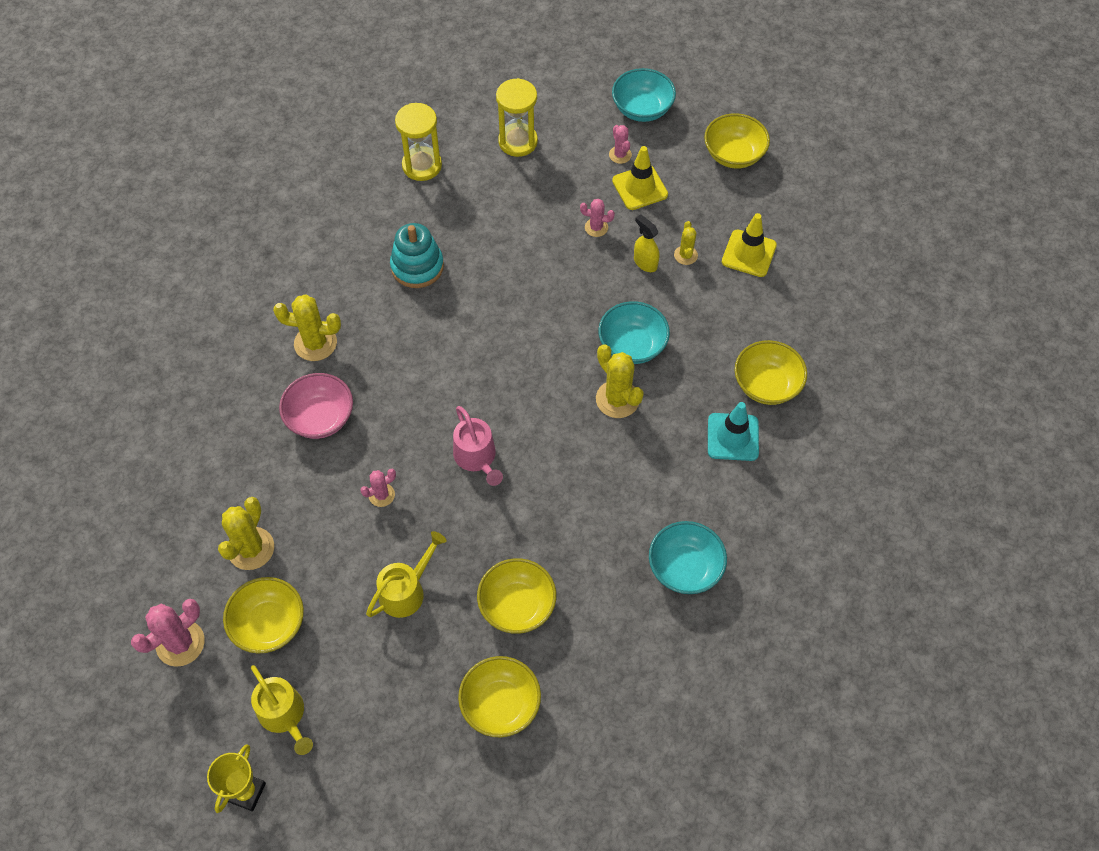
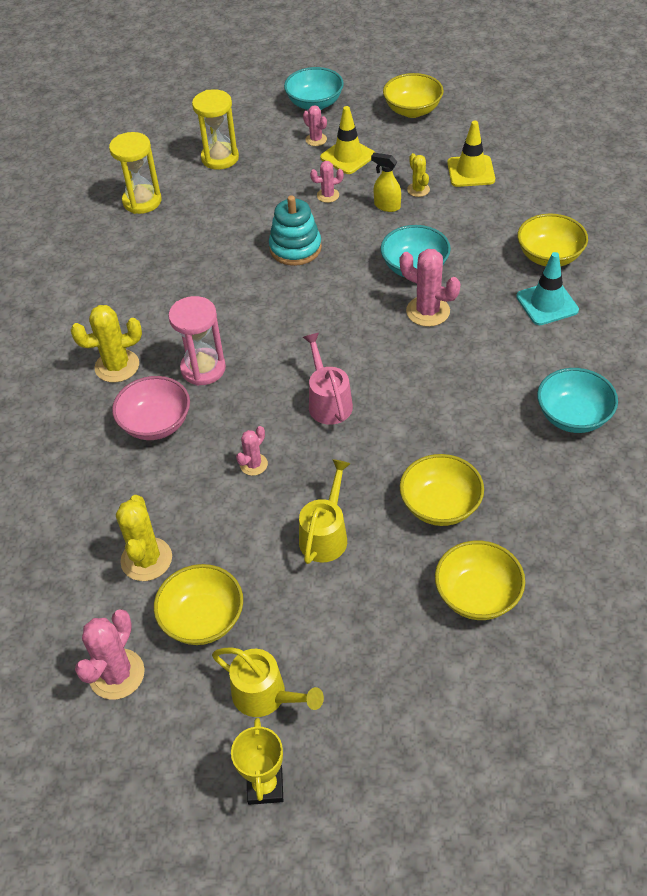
camera: 20 degrees left, 10 degrees down
turquoise stacking toy [390,223,444,288] -> turquoise stacking toy moved to [269,195,322,266]
pink watering can [453,406,503,486] -> pink watering can turned 150 degrees counterclockwise [303,333,353,425]
yellow cactus [596,344,644,418] -> pink cactus [399,249,460,327]
none -> pink hourglass [168,296,226,386]

